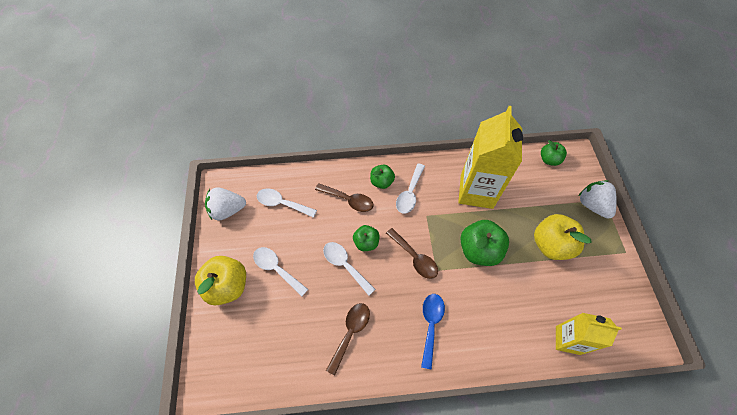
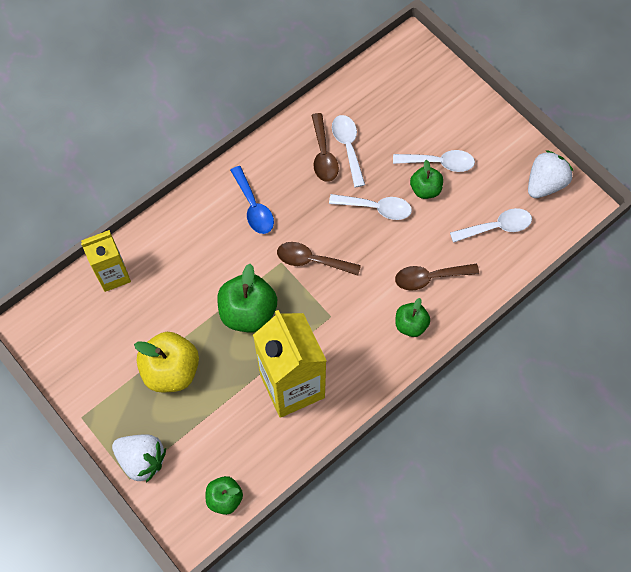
camera: 145 degrees right, 5 degrees up
yellow apple [195,256,246,305] -> none
green apple [353,225,380,251] -> green apple moved to [410,160,443,199]
white spoon [396,163,425,214] -> white spoon moved to [332,115,365,187]

